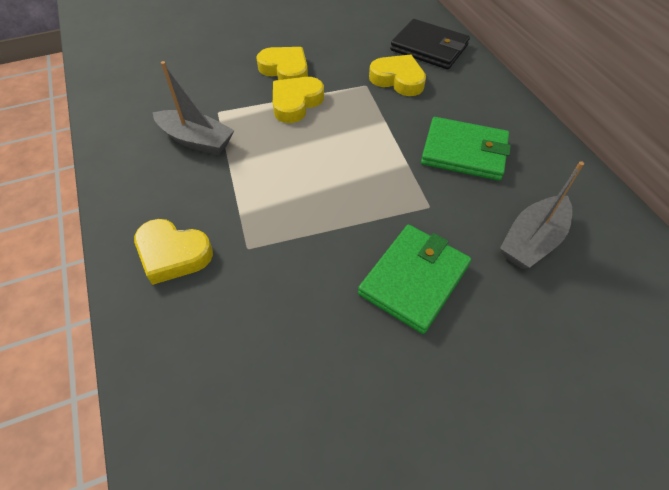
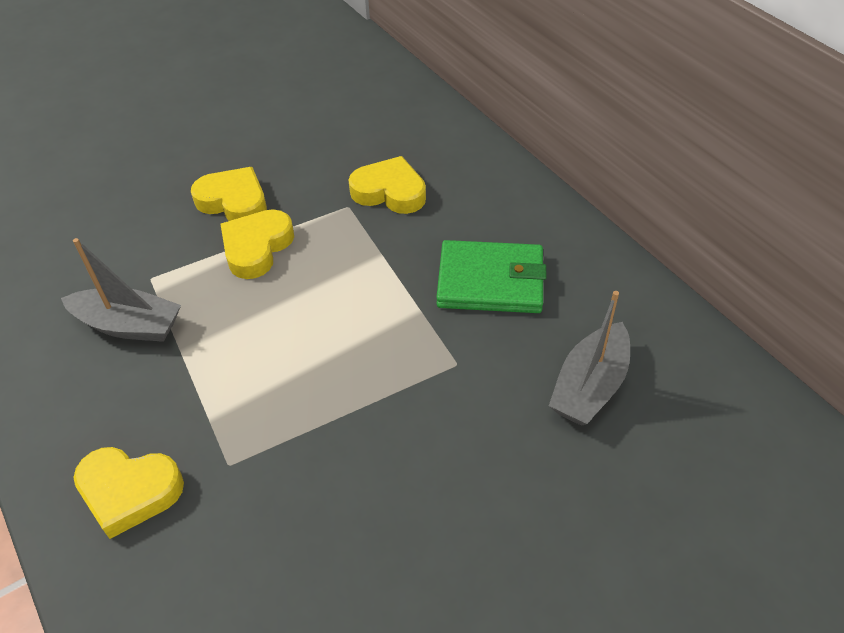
camera: 10 degrees left, 5 degrees down
green wallet [358,225,471,334] -> none
black wallet [390,19,470,69] -> none

